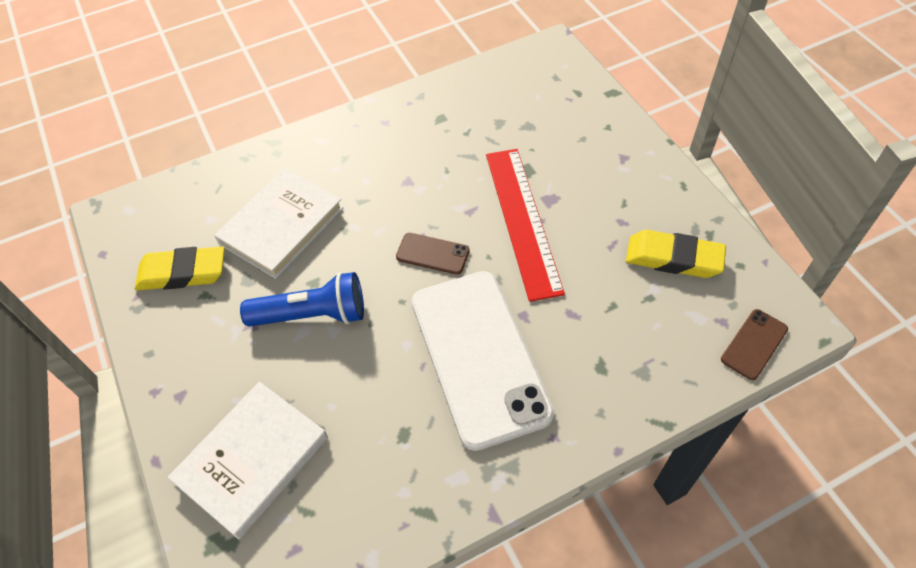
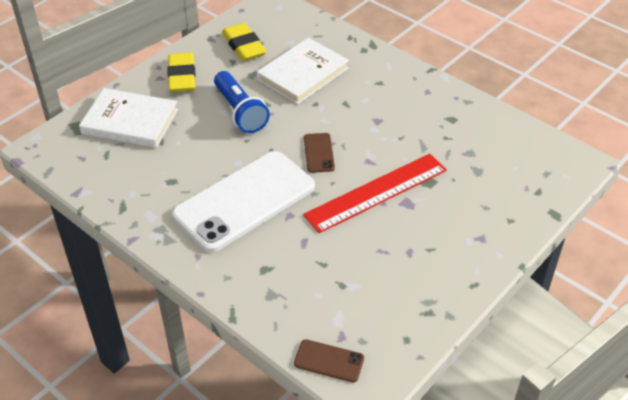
camera: 65 degrees right, 10 degrees down
white book [214,168,344,279] -> white book turned 60 degrees counterclockwise [257,38,349,105]
yellow eraser [626,230,726,278] -> yellow eraser moved to [167,52,196,92]

